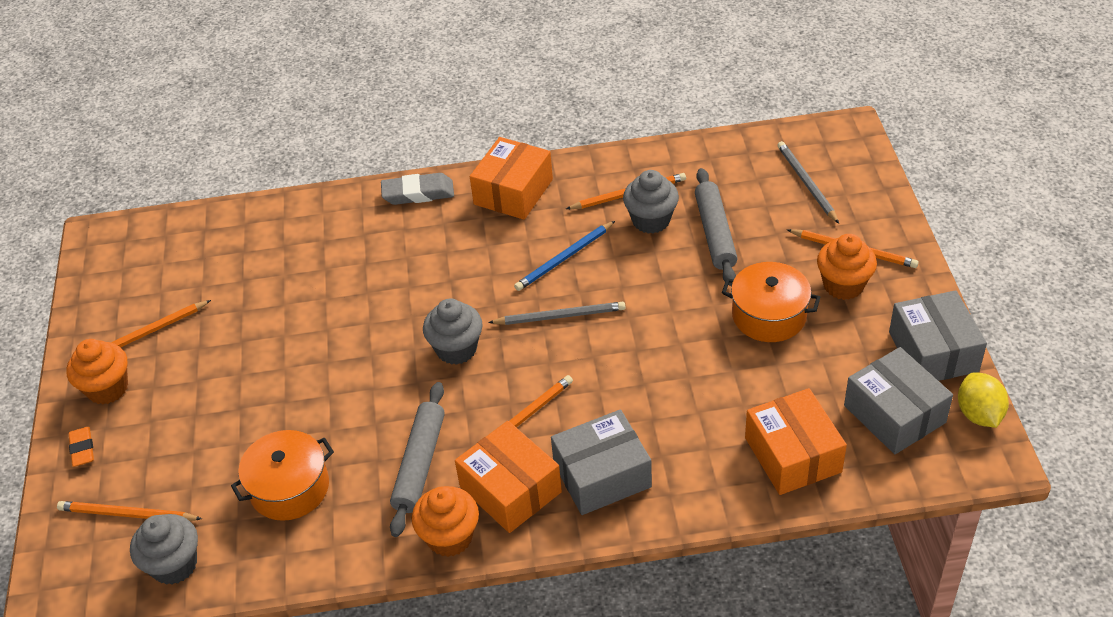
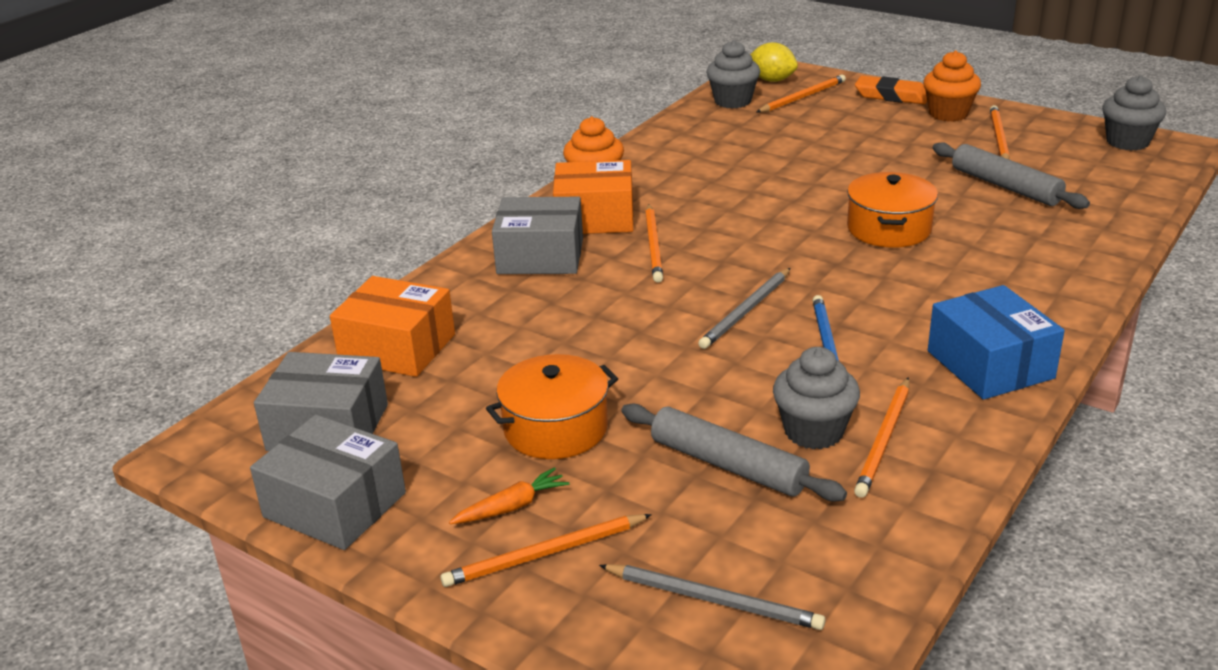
camera: 130 degrees right, 15 degrees down
orange eraser [69,427,94,467] -> orange eraser [855,76,927,104], size x1.59
orange pot [231,430,334,521] -> orange pot moved to [847,172,938,248]
grey eraser [381,173,454,205] -> none
grey rolling pin [390,382,445,537] -> grey rolling pin moved to [933,142,1090,209]
grey cupcake [423,298,483,365] -> grey cupcake moved to [1102,75,1166,151]
orange box [470,137,553,220] -> blue box [928,285,1065,400]
grey box [551,409,652,515] -> grey box turned 75 degrees clockwise [492,197,583,274]
orange cupcake [817,234,877,300] -> orange carrot [449,467,569,524]
yellow lemon [958,372,1009,428] -> yellow lemon moved to [750,42,798,82]

